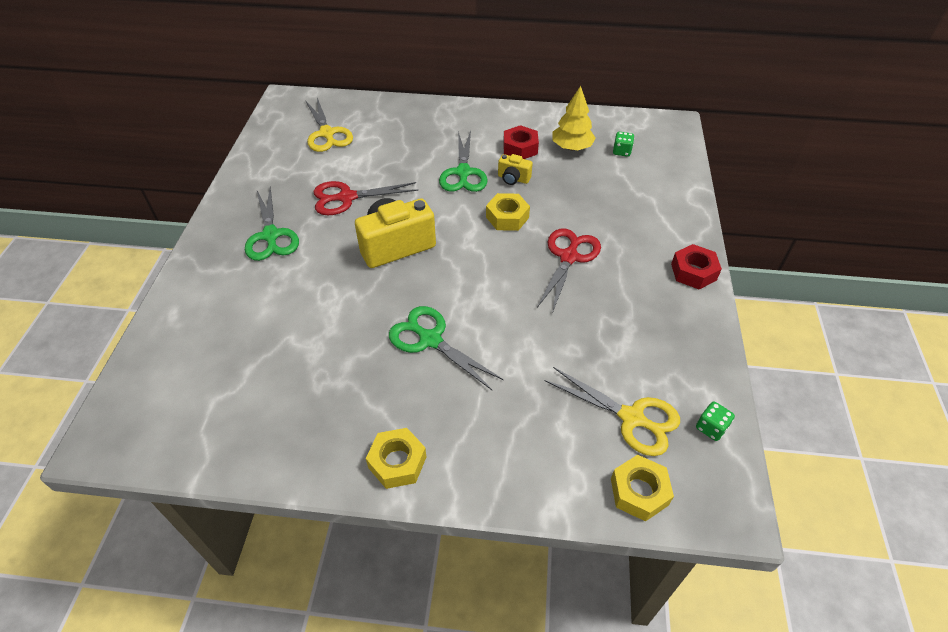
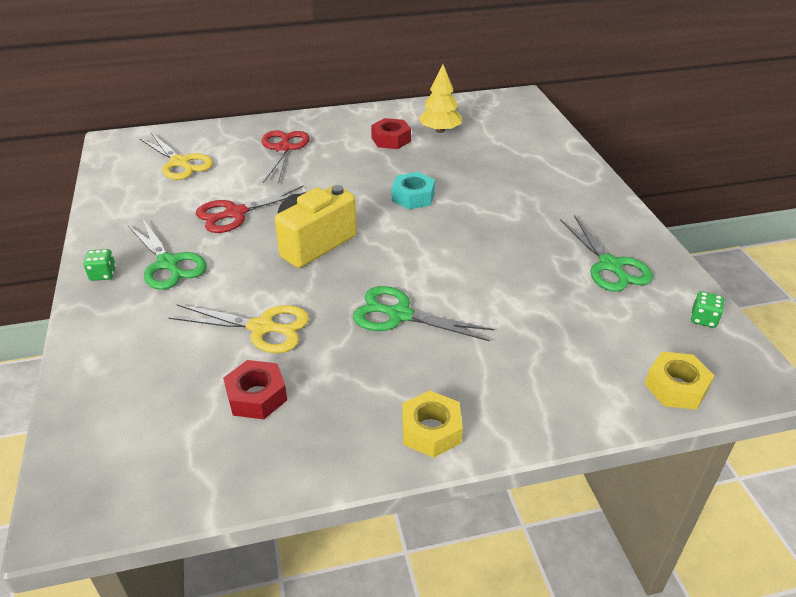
camera: 20 degrees left, 10 degrees down
green scissors [439,131,488,192] -> green scissors moved to [560,215,653,292]
yellow nut [486,193,530,231] -> turquoise nut [392,172,435,209]
yellow camera [498,154,533,185] -> none
red scissors [537,229,601,311] -> red scissors moved to [262,130,309,184]
yellow scissors [545,367,680,456] -> yellow scissors moved to [168,304,309,353]
green dice [613,132,634,157] -> green dice moved to [83,249,116,281]
red nut [671,244,722,290] -> red nut moved to [223,360,287,419]

